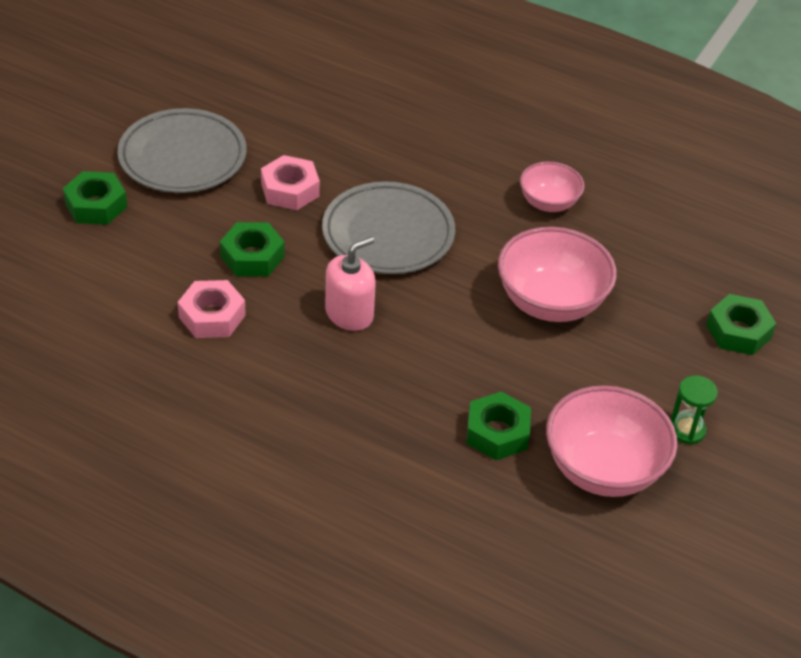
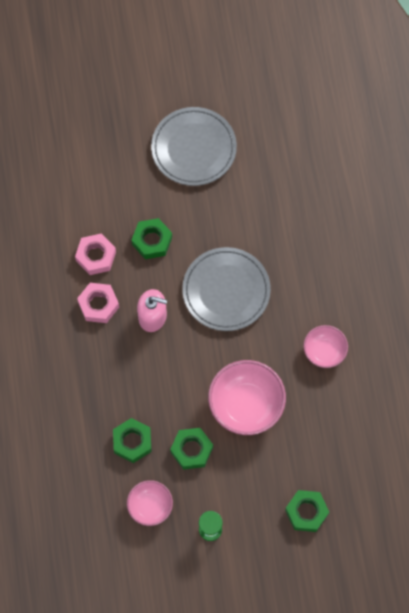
camera: 55 degrees right, 25 degrees up
green nut [63,171,127,225] -> green nut moved to [170,428,213,470]
pink nut [261,155,320,210] -> pink nut moved to [77,283,119,323]
pink bowl [546,385,677,497] -> pink bowl [127,480,173,526], size x0.59

